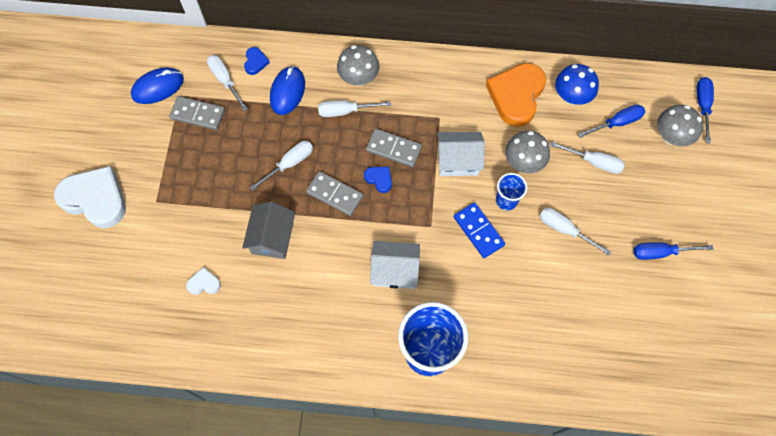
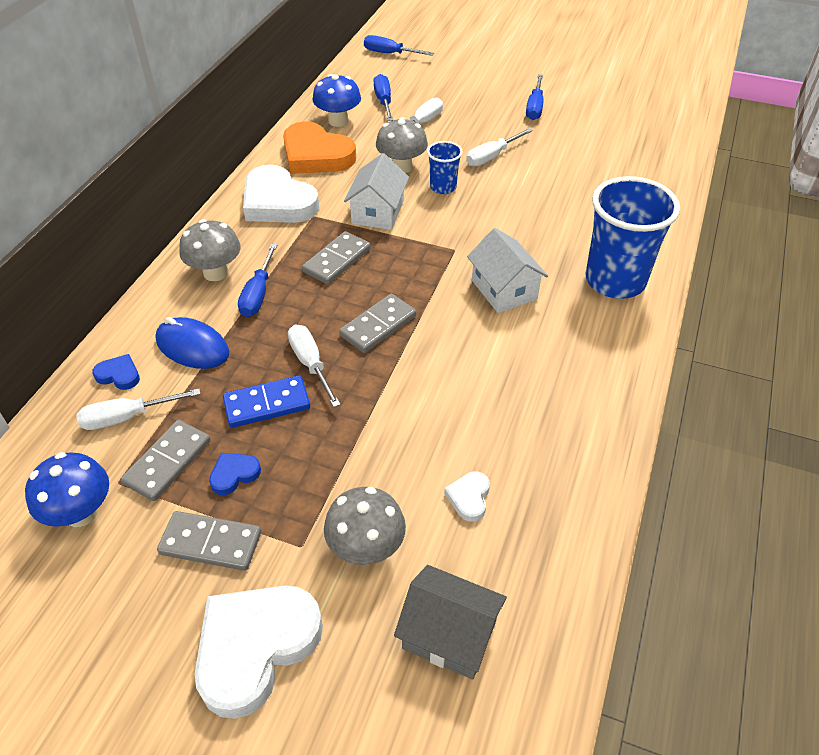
camera: 75 degrees left, 20 degrees down
blue mouse [131,68,184,104] -> blue mushroom [25,452,109,527]
grey house [242,201,295,259] -> grey house moved to [394,565,507,680]
white screwdriver [318,100,391,117] -> blue screwdriver [238,244,277,317]
blue heart [364,167,392,193] -> blue heart moved to [209,453,261,495]
white house [370,241,420,289] -> white house turned 45 degrees counterclockwise [467,228,548,313]
blue domino [454,202,505,258] -> blue domino moved to [223,375,310,428]
grey mushroom [657,104,703,146] -> grey mushroom moved to [324,487,406,565]
none -> grey domino [157,511,261,571]
none -> white heart [243,164,319,223]

